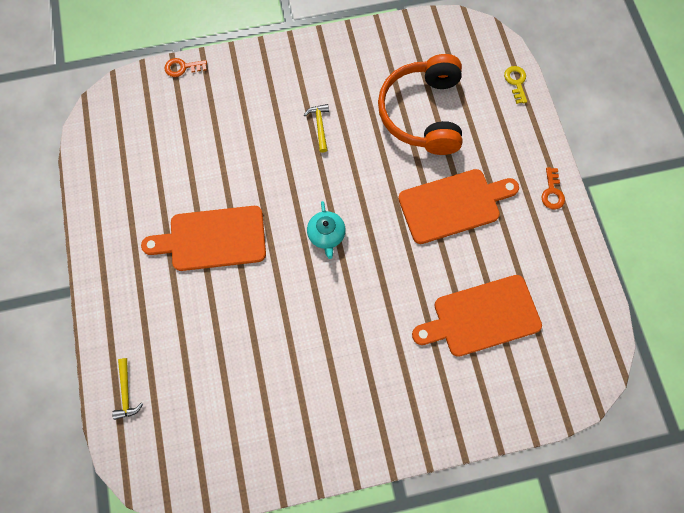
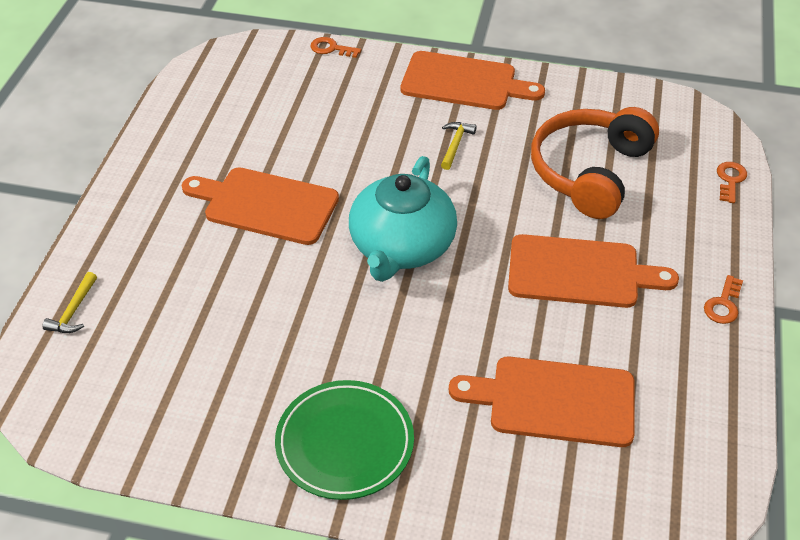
camera: 25 degrees right, 25 degrees down
turquoise teapot [307,201,346,259] -> turquoise teapot [349,156,457,282], size x2.09
yellow key [504,66,527,104] -> orange key [717,162,747,203]
none -> green plate [275,380,414,500]
none -> orange cutting board [401,51,545,110]

